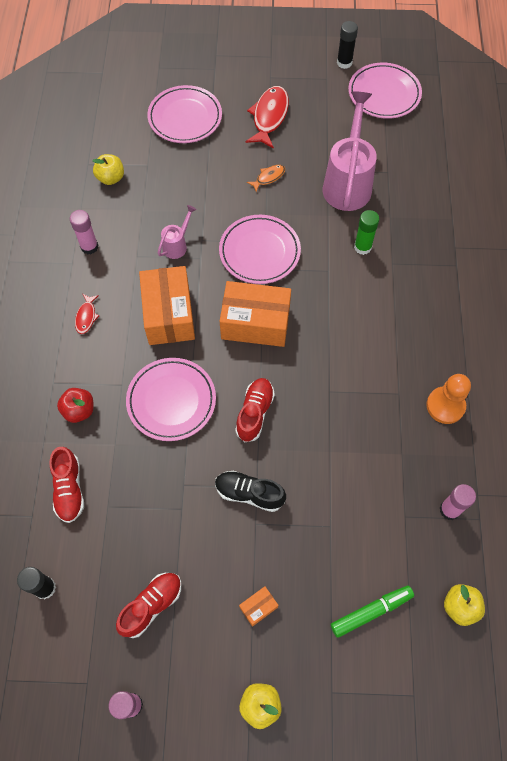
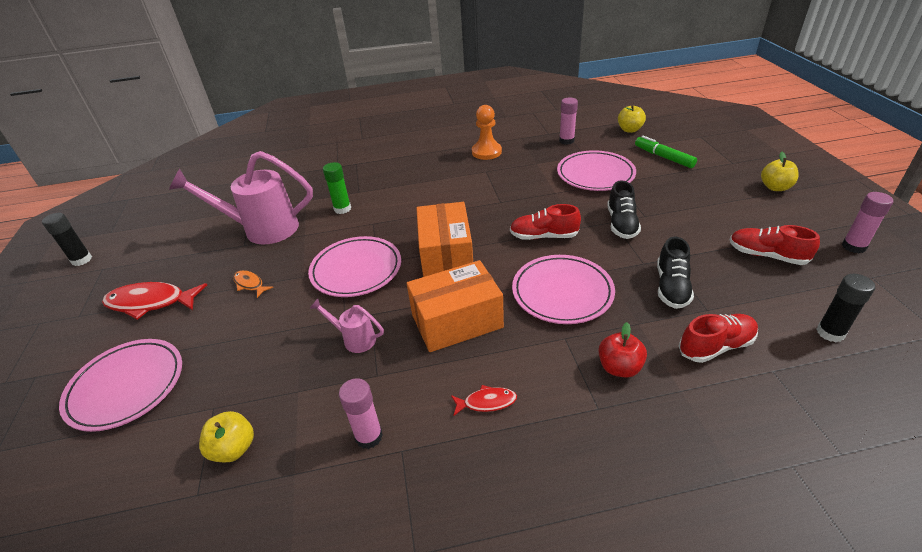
camera: 100 degrees left, 25 degrees down
orange box [239,586,278,627] -> none
pink plate [348,63,422,119] -> pink plate moved to [557,150,636,191]
none -> black shoe [657,236,694,309]

